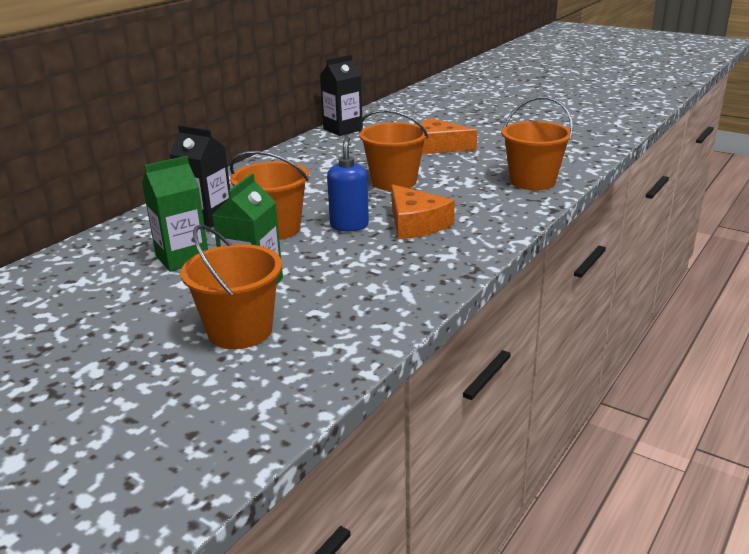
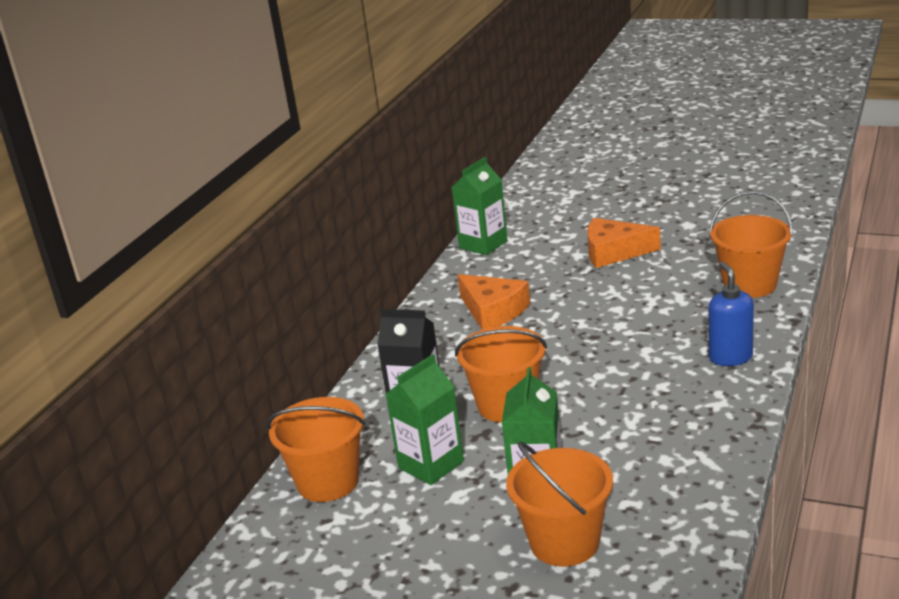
camera: 10 degrees left, 0 degrees up
black carton [320,55,363,136] -> green carton [451,157,508,255]
blue soap dispenser [327,136,369,231] -> blue soap dispenser moved to [709,262,754,366]
orange bucket [359,110,428,191] -> orange bucket moved to [266,397,365,502]
orange cheese [391,184,455,239] -> orange cheese moved to [458,274,530,330]

